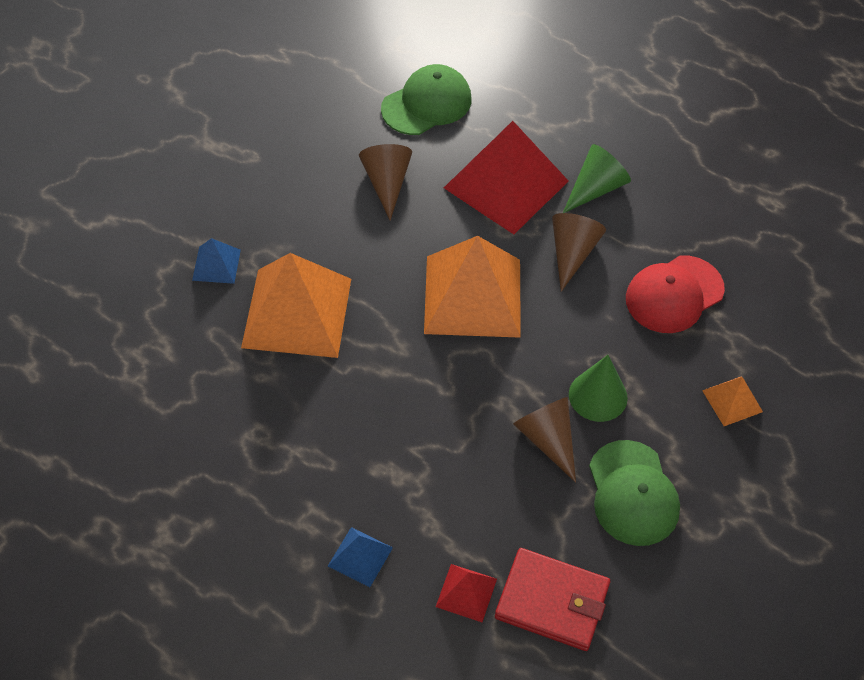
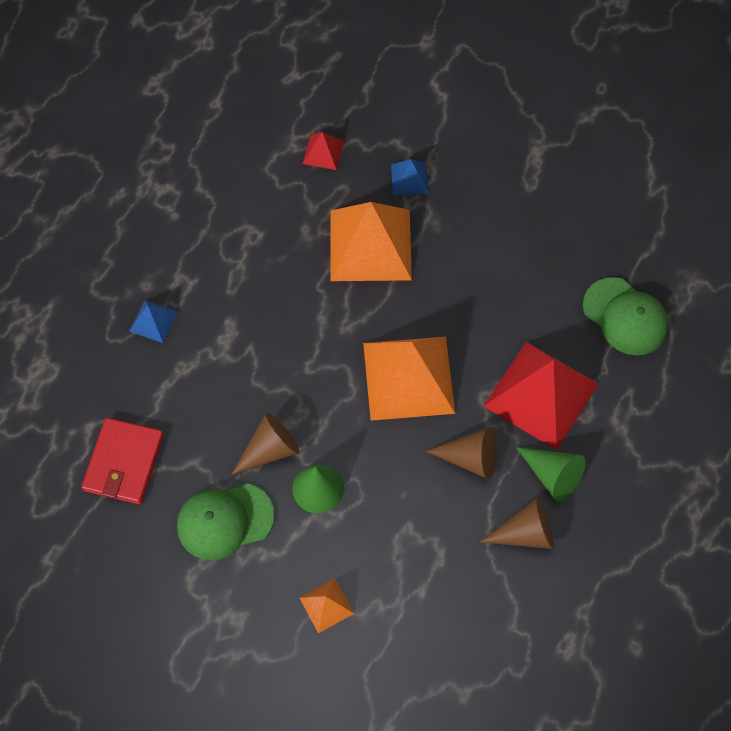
camera: 85 degrees right, 10 degrees up
brown cone [359,144,412,221] -> brown cone moved to [480,497,554,549]
red pyramid [436,564,497,622] -> red pyramid moved to [303,132,344,170]
red cap [626,255,725,333] -> none

